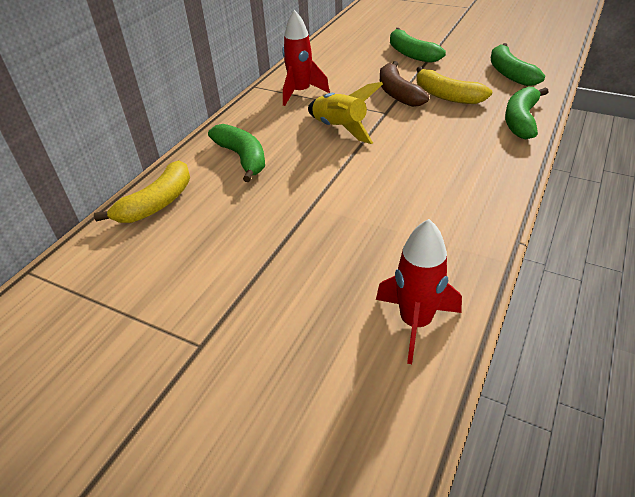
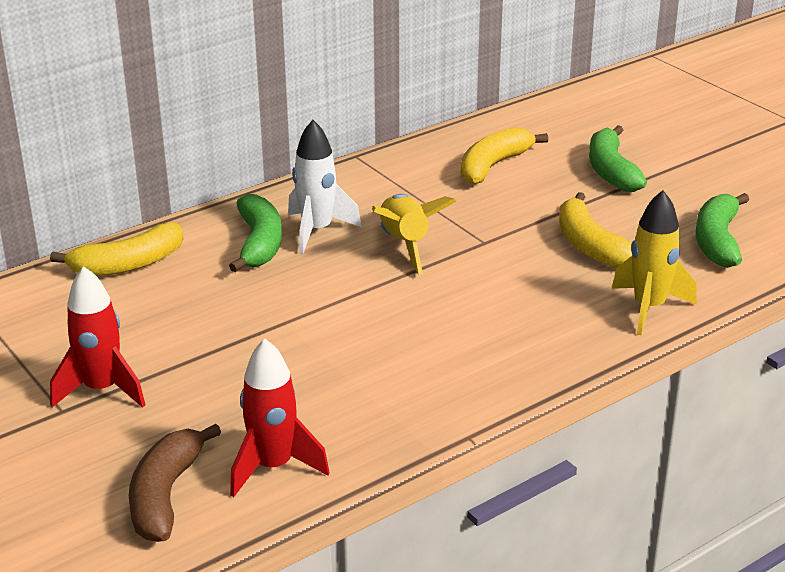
camera: 25 degrees right, 10 degrees down
red rocket [282,10,330,106] -> red rocket moved to [50,266,145,408]
brown banana [380,61,429,107] -> brown banana moved to [129,424,221,542]
green banana [505,87,548,139] -> yellow rocket [612,190,697,335]
none -> white rocket [288,120,362,254]
none -> yellow banana [461,127,548,185]

